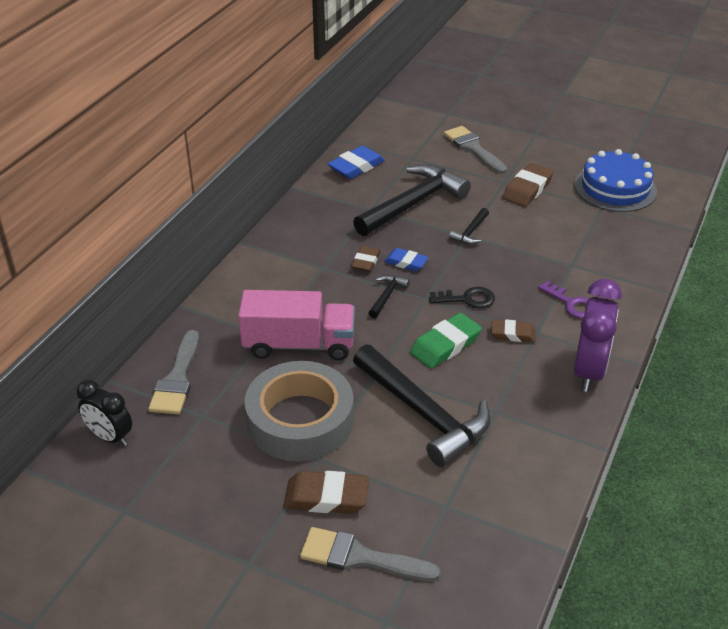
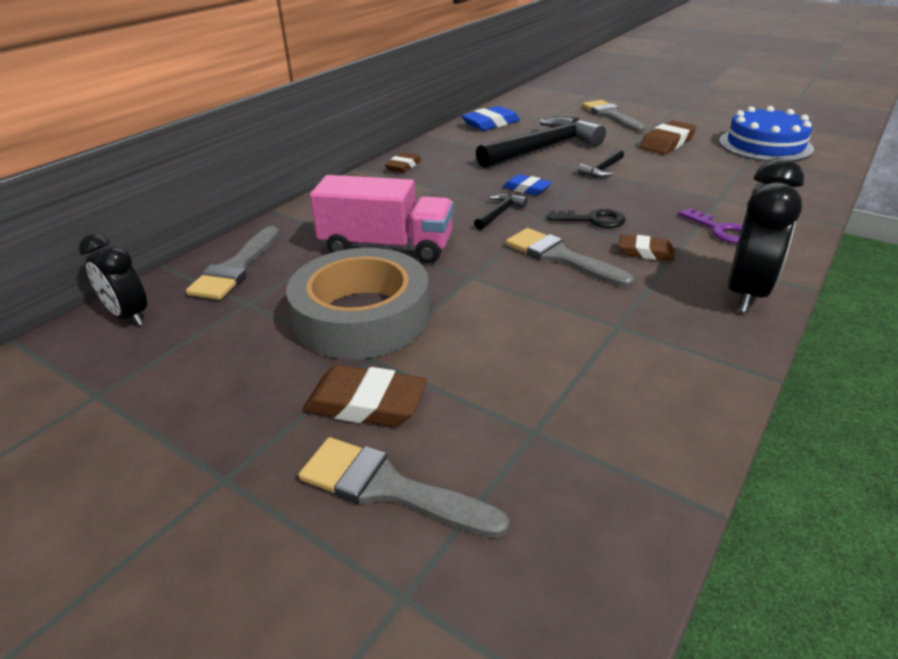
camera: 10 degrees right, 5 degrees down
brown eraser [351,246,381,272] -> brown eraser moved to [385,152,421,173]
black hammer [353,344,491,467] -> none
green eraser [410,313,482,368] -> grey brush [506,228,634,288]
purple clock [574,279,622,392] -> black clock [728,158,804,313]

